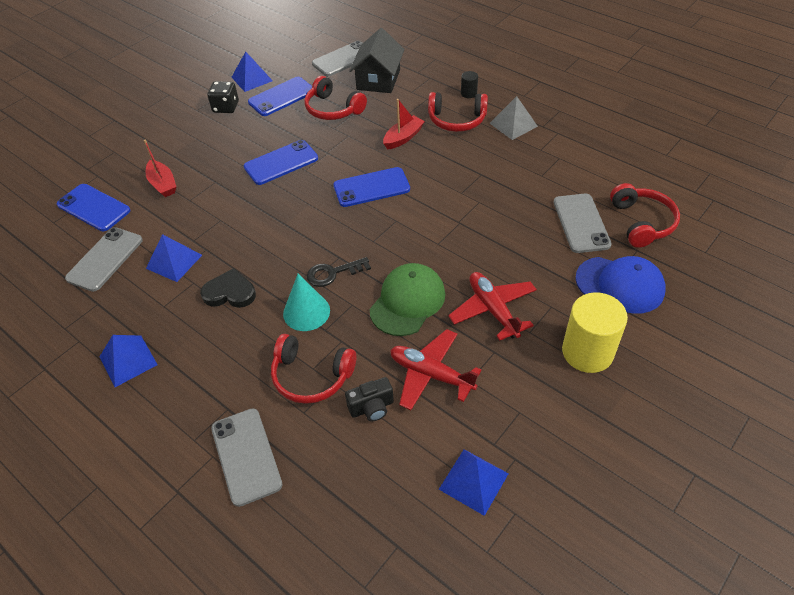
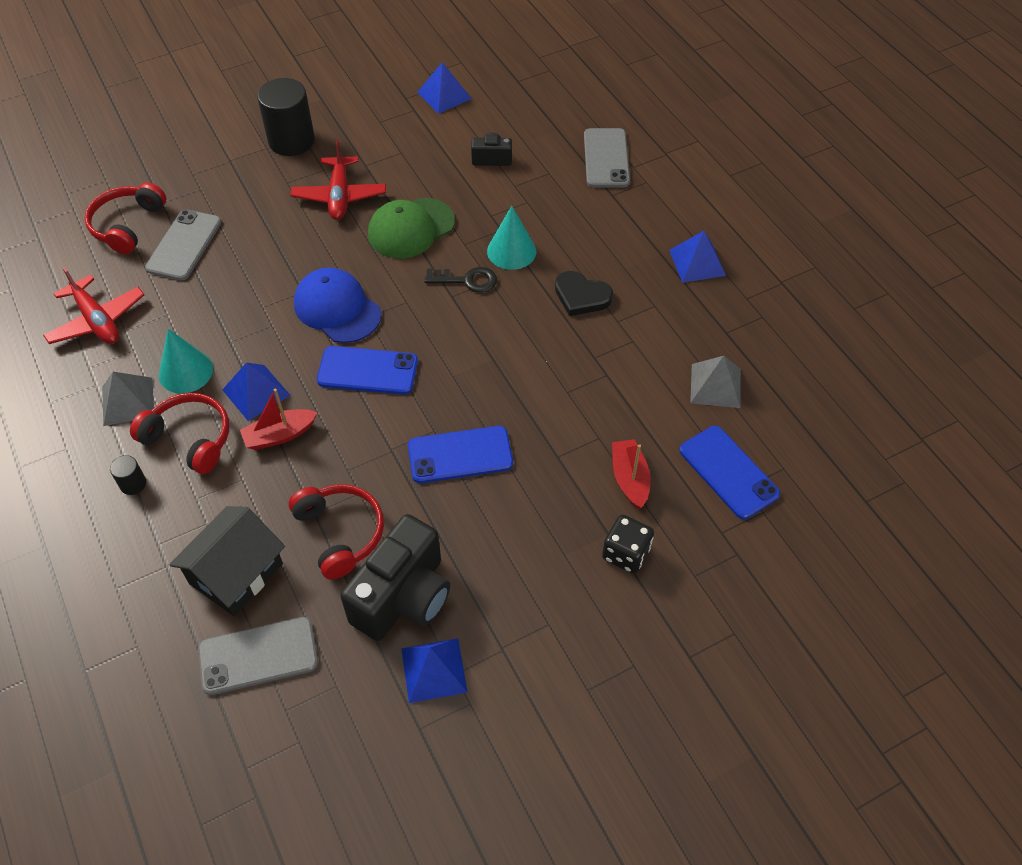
camera: 160 degrees left, 5 degrees up
grey phone [65,227,143,292] -> grey pyramid [690,356,741,408]
blue pyramid [146,234,202,282] -> blue pyramid moved to [222,362,291,421]
black dice [207,81,239,113] -> black dice moved to [602,515,654,574]
blue phone [248,77,312,116] -> black camera [341,514,450,641]
red headphones [271,334,356,404] -> none
red plane [390,329,481,410] -> red plane moved to [43,267,144,344]
yellow cylinder [562,292,628,373] -> black cylinder [257,78,315,156]
blue cap [575,256,666,314] -> blue cap moved to [294,267,382,343]
none -> turquoise cone [159,329,213,394]

